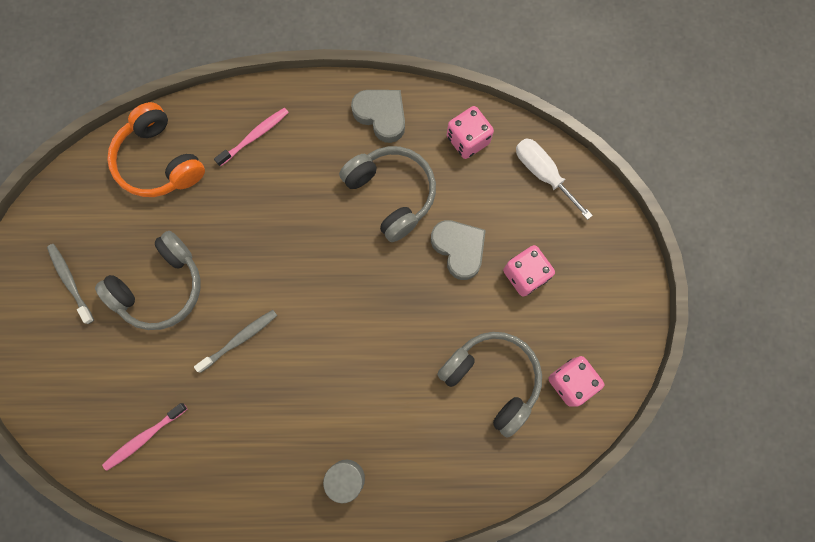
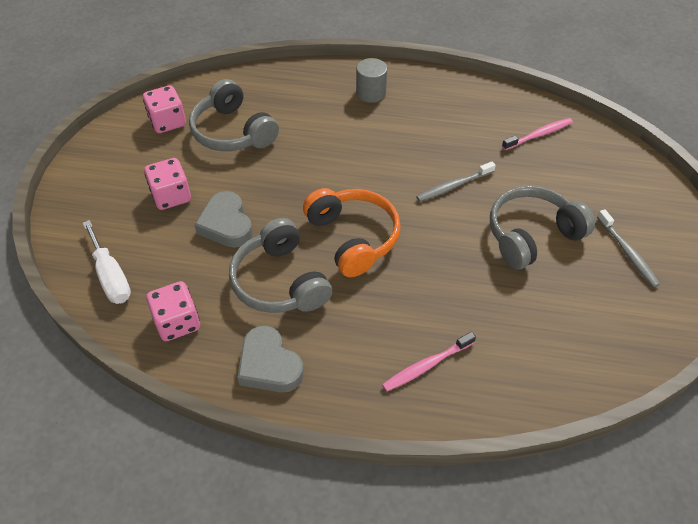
camera: 170 degrees left, 25 degrees down
orange headphones [107,102,205,197] -> orange headphones moved to [303,188,401,277]

